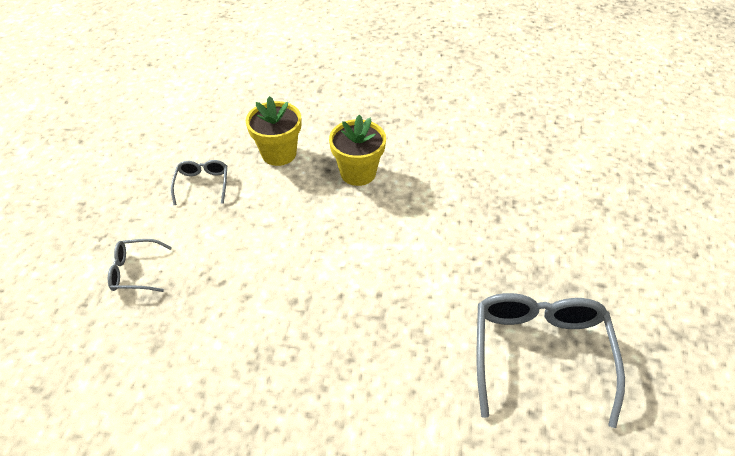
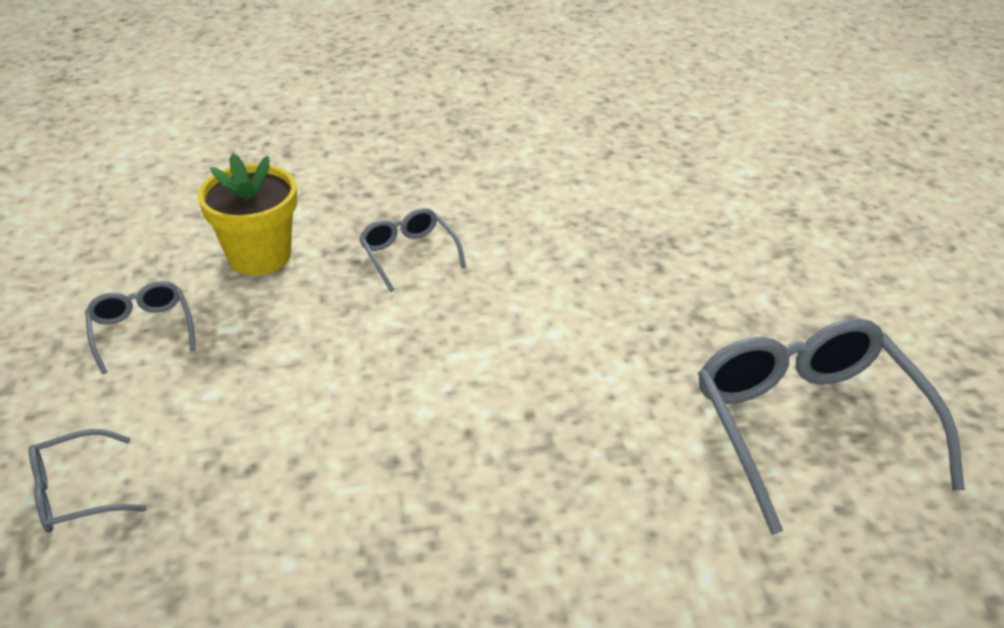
camera: 20 degrees left, 10 degrees down
yellow flower pot [329,114,386,186] -> grey glasses [359,208,466,292]

